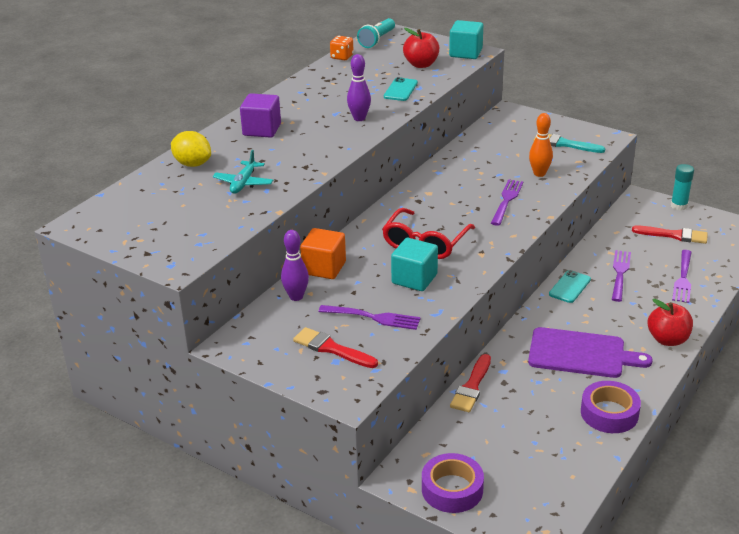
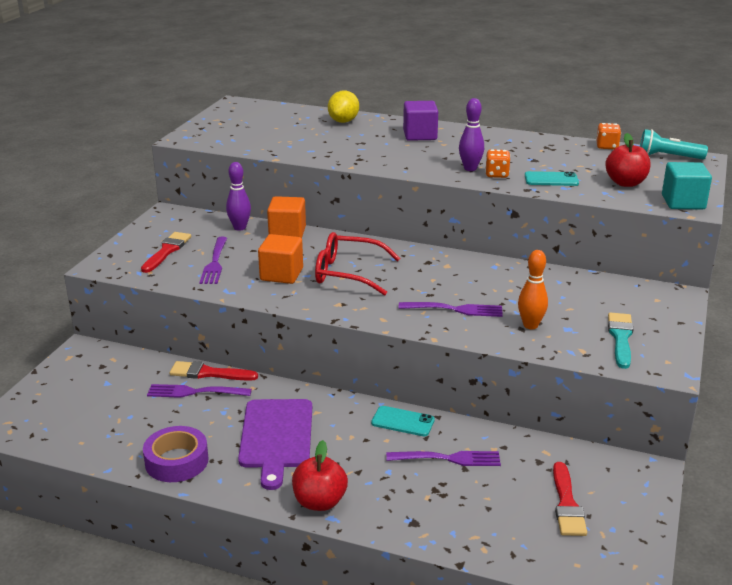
camera: 75 degrees right, 5 degrees down
turquoise plane [213,150,273,194] -> none
turquoise cube [391,238,438,291] -> orange cube [258,234,303,284]
purple tape [422,453,484,513] -> none
turquoise glue stick [671,164,694,210] -> none
purple fork [672,250,692,303] -> purple fork moved to [147,384,252,398]
none -> orange dice [485,149,510,178]

